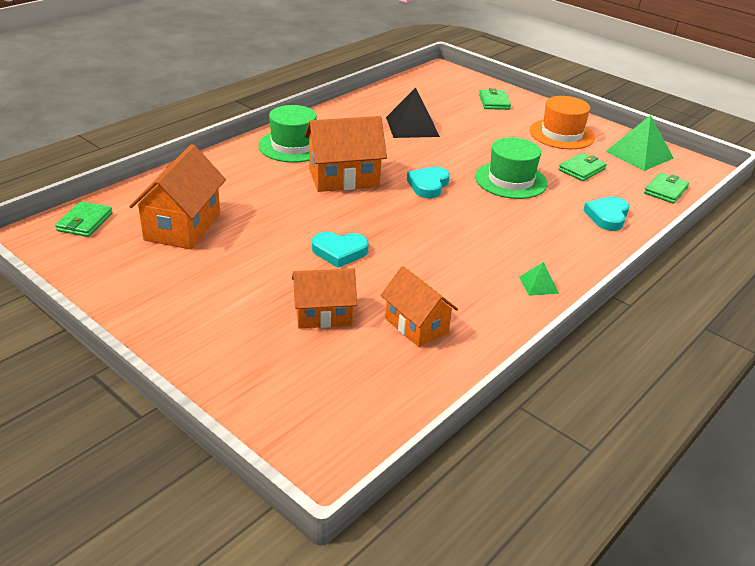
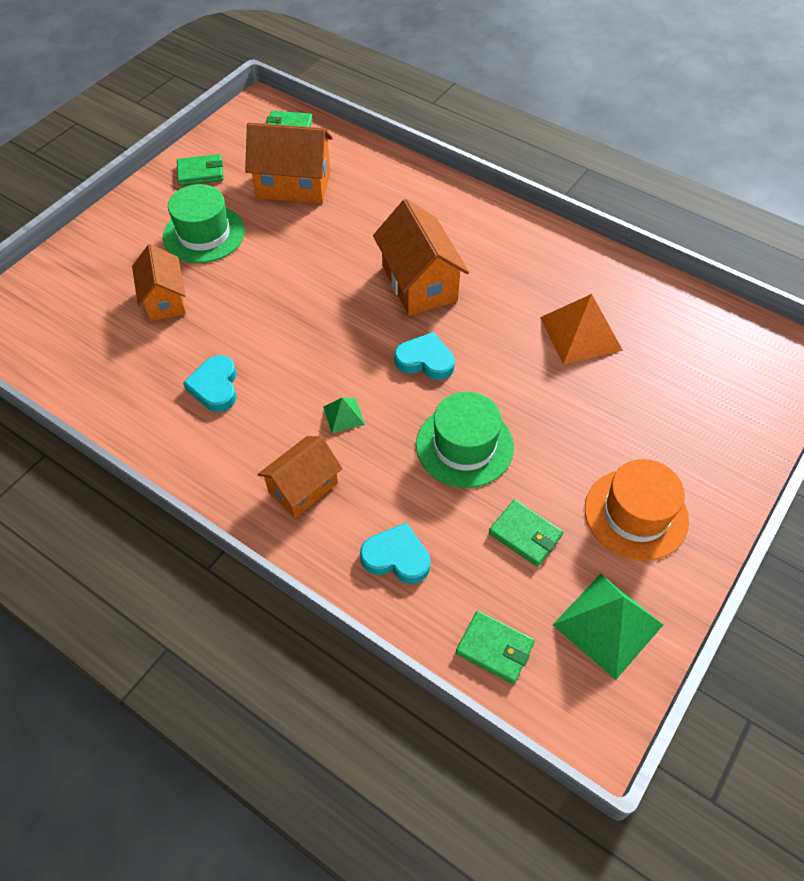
camera: 85 degrees right, 20 degrees up
green hat [258,105,317,162] -> green hat moved to [163,184,245,263]
turquoise heart [312,232,369,268] -> turquoise heart moved to [183,355,237,412]
orange house [381,266,458,347] -> orange house moved to [258,436,342,518]
black pyramid [386,87,440,138] -> orange pyramid [540,294,623,364]
green wallet [479,88,511,110] -> green wallet moved to [177,154,224,186]
green pyramid [519,262,559,296] -> green pyramid moved to [323,397,365,433]

